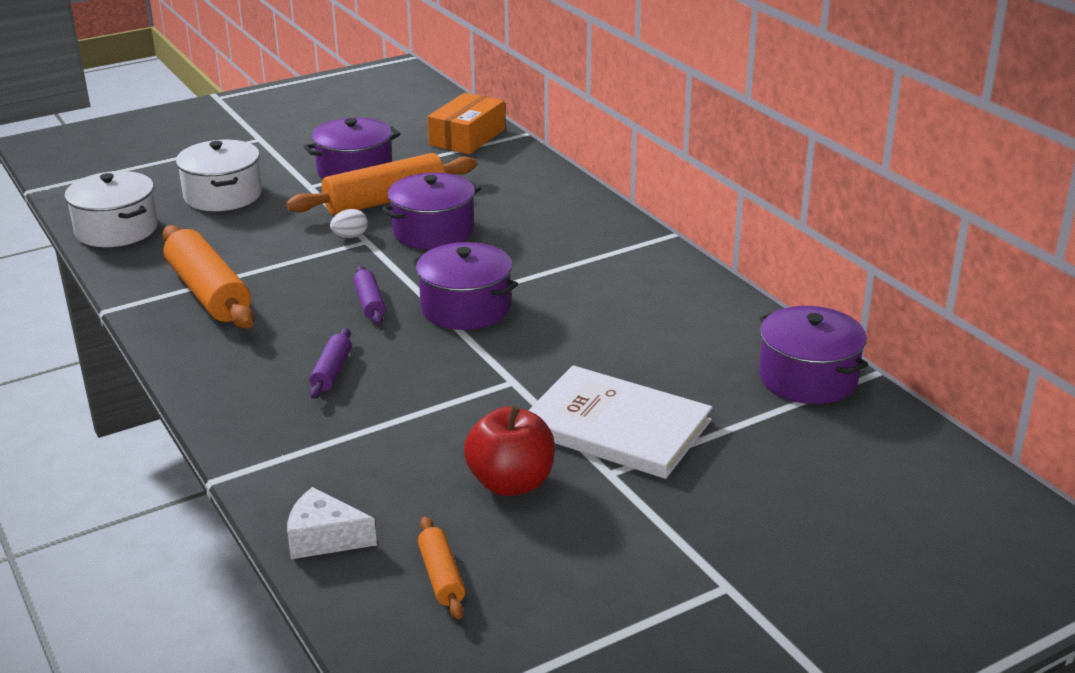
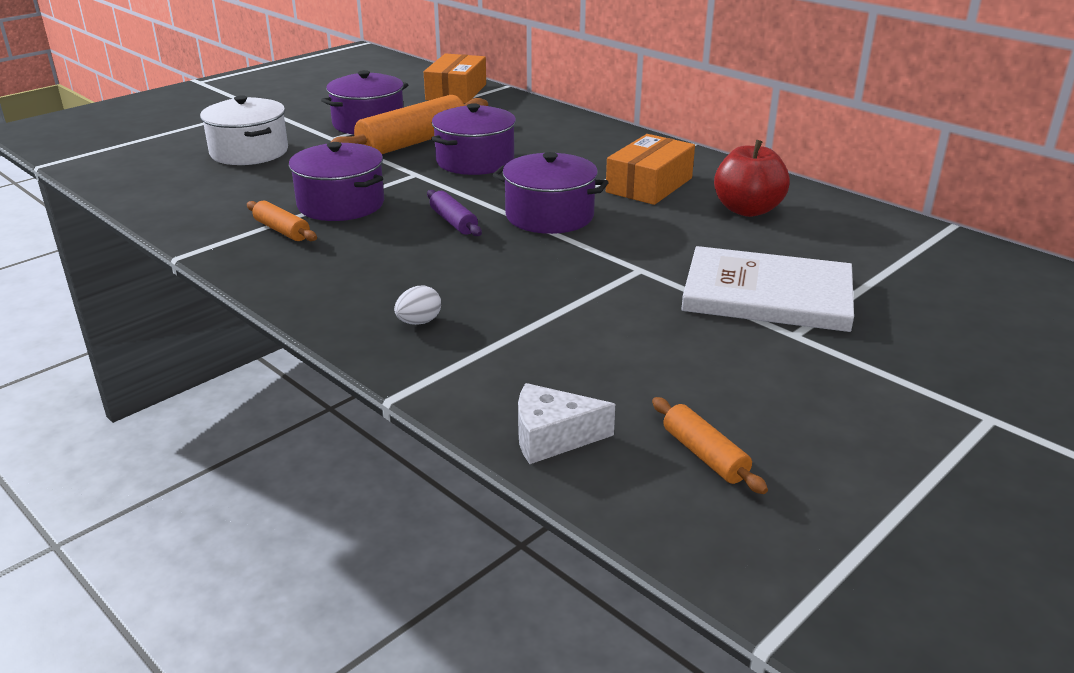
camera: 15 degrees left, 0 degrees up
white pot [65,171,158,247] -> none
orange rolling pin [163,225,254,329] -> orange rolling pin [247,200,317,241], size x0.49
purple rolling pin [309,328,352,399] -> none
white egg [330,209,368,238] -> white egg moved to [394,286,441,325]
red apple [464,406,555,496] -> red apple moved to [714,139,790,217]
purple pot [759,306,868,404] -> purple pot moved to [289,142,384,221]
none -> orange box [606,134,695,205]

